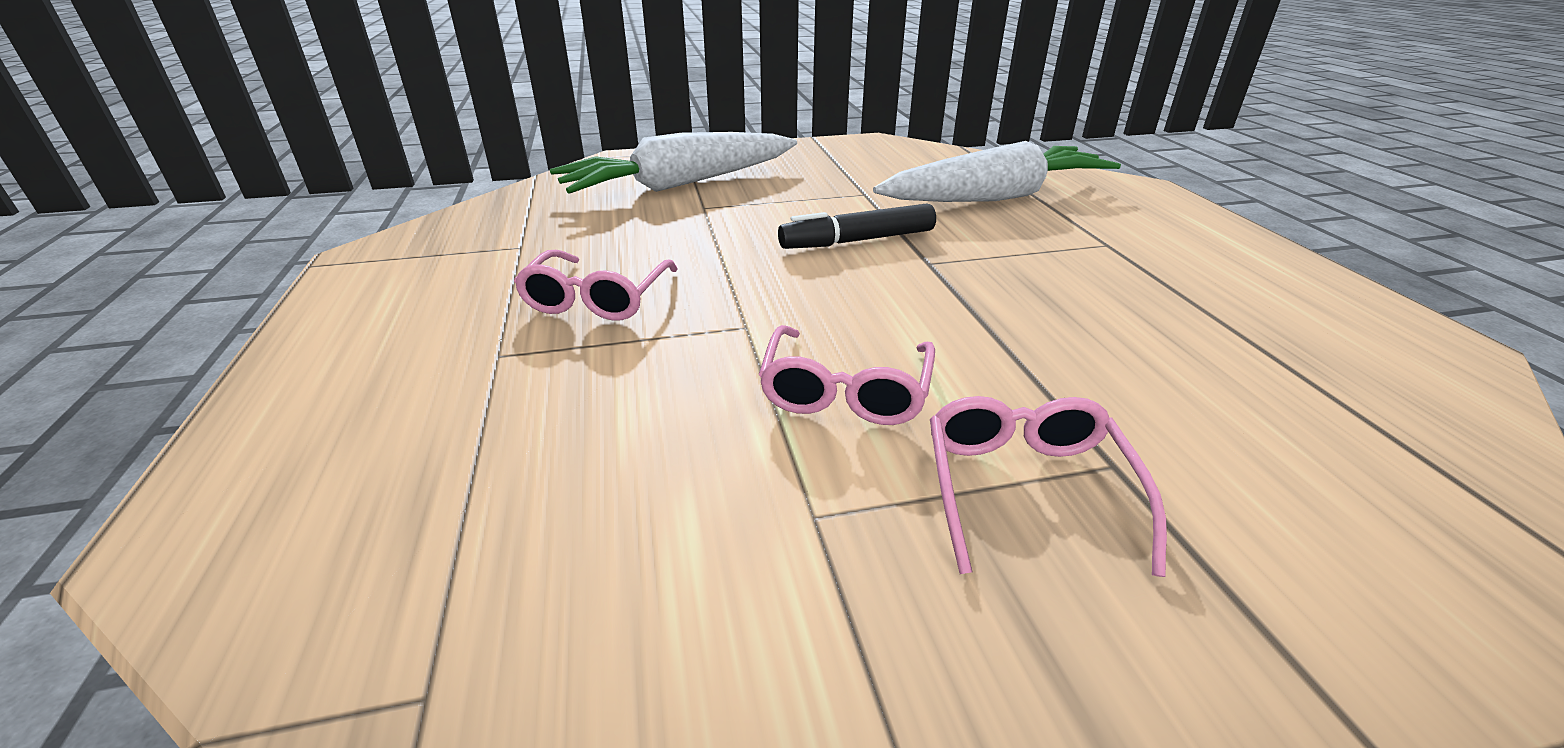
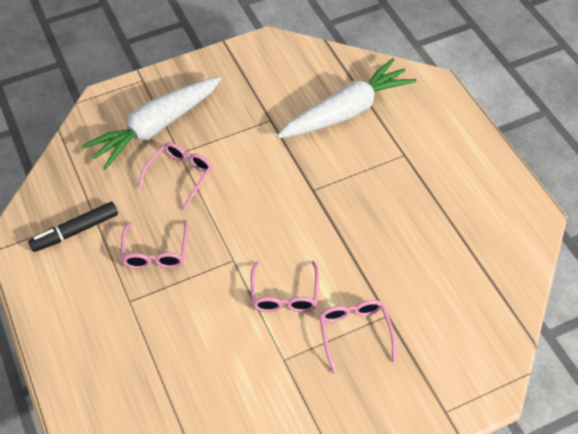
camera: 10 degrees left, 20 degrees up
black marker [778,204,936,249] -> black marker moved to [28,202,118,252]
none -> pink glasses [138,142,212,211]

